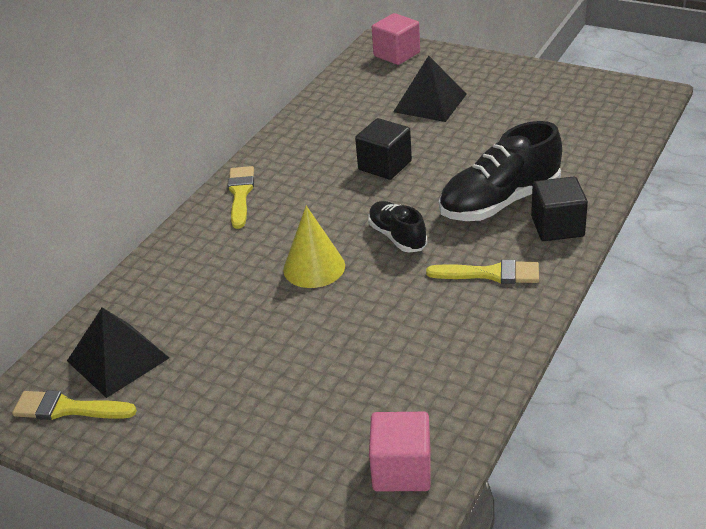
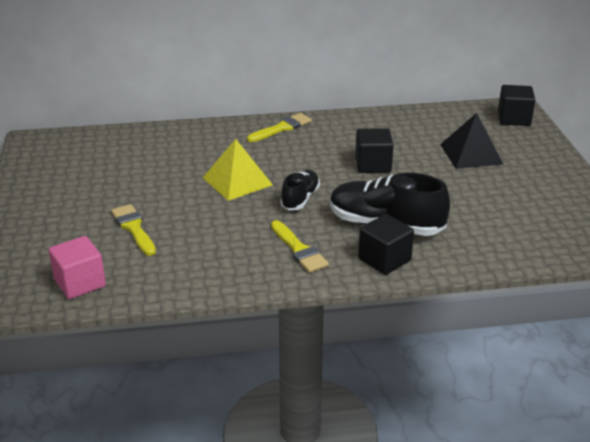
camera: 50 degrees right, 5 degrees down
yellow brush [12,390,137,420] -> yellow brush moved to [111,204,156,256]
black pyramid [67,307,169,398] -> none
yellow cone [283,206,345,288] -> yellow pyramid [203,139,273,201]
pink cube [372,13,420,65] -> black cube [498,85,535,126]

